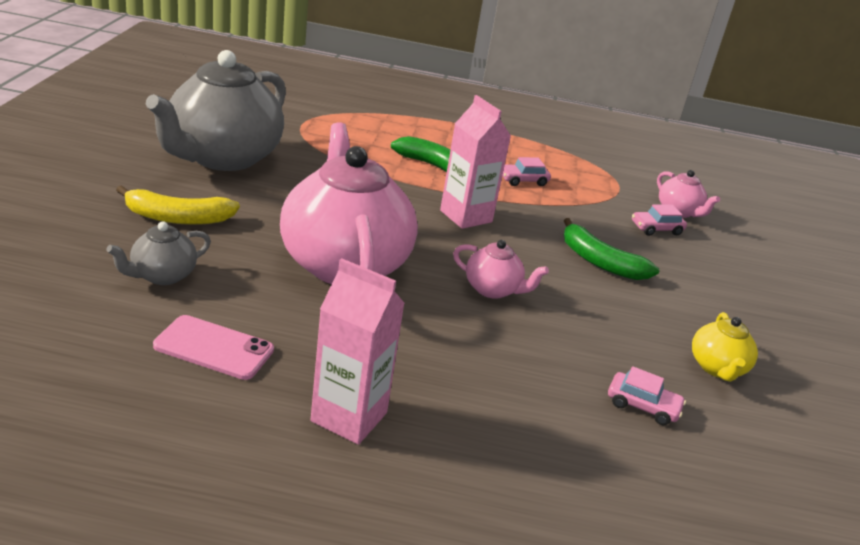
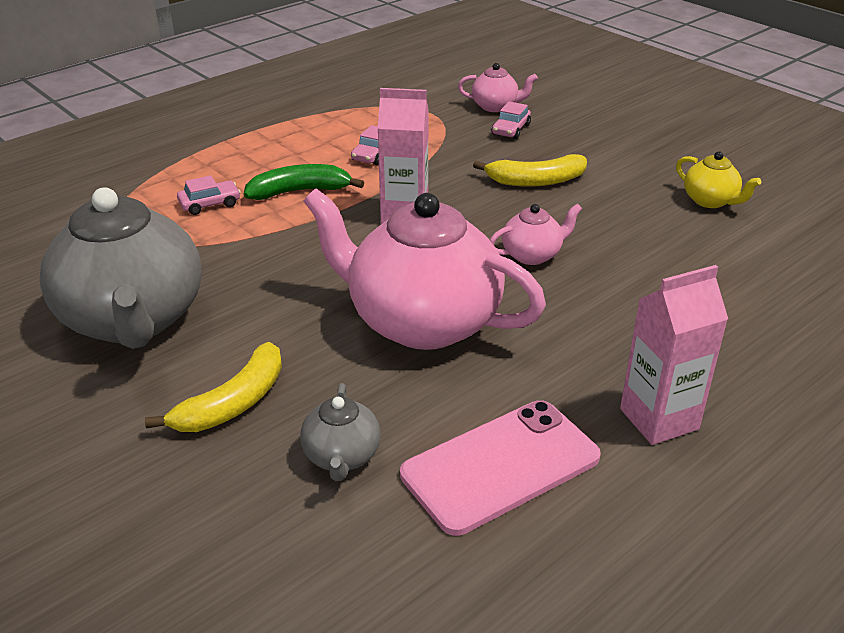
camera: 45 degrees left, 5 degrees up
pink phone [153,315,274,380] -> pink phone [400,400,601,536], size x1.52
green banana [564,218,659,280] -> yellow banana [473,154,587,187]
pink car [608,366,686,425] -> pink car moved to [177,175,241,215]

